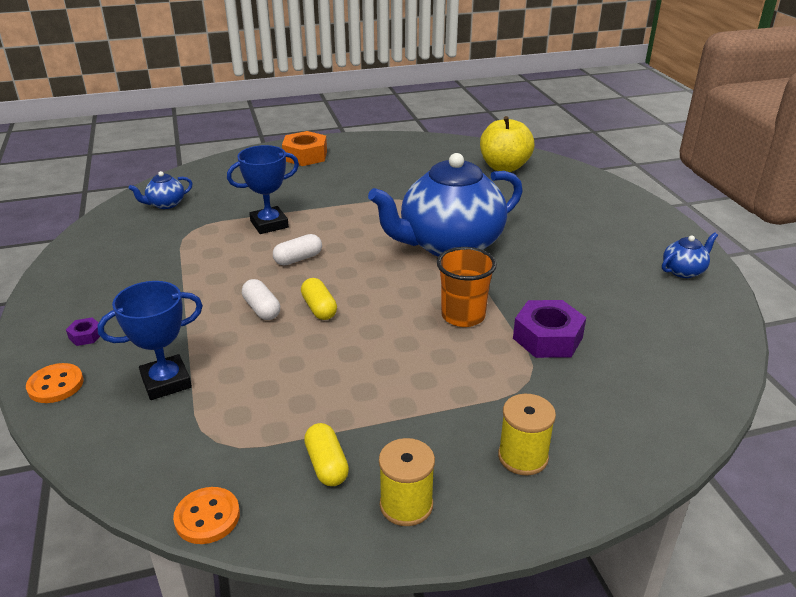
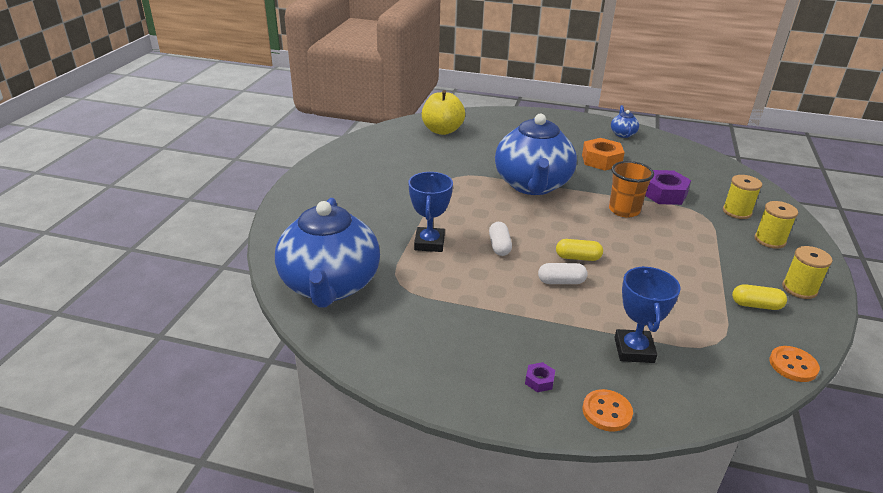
camera: 60 degrees left, 0 degrees up
blue teapot [128,171,193,209] -> blue teapot [275,198,380,307], size x2.50
orange nut [282,131,327,166] -> orange nut moved to [582,138,625,171]
none -> yellow spool [723,175,762,219]

